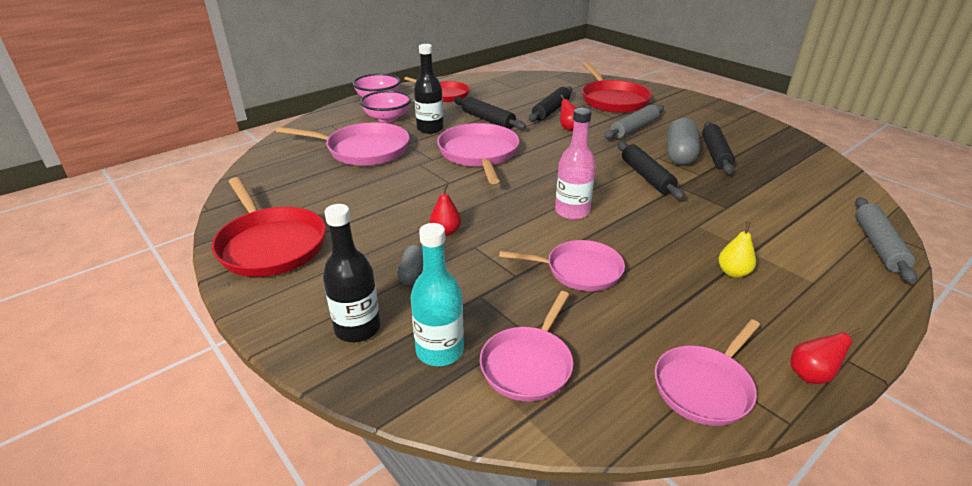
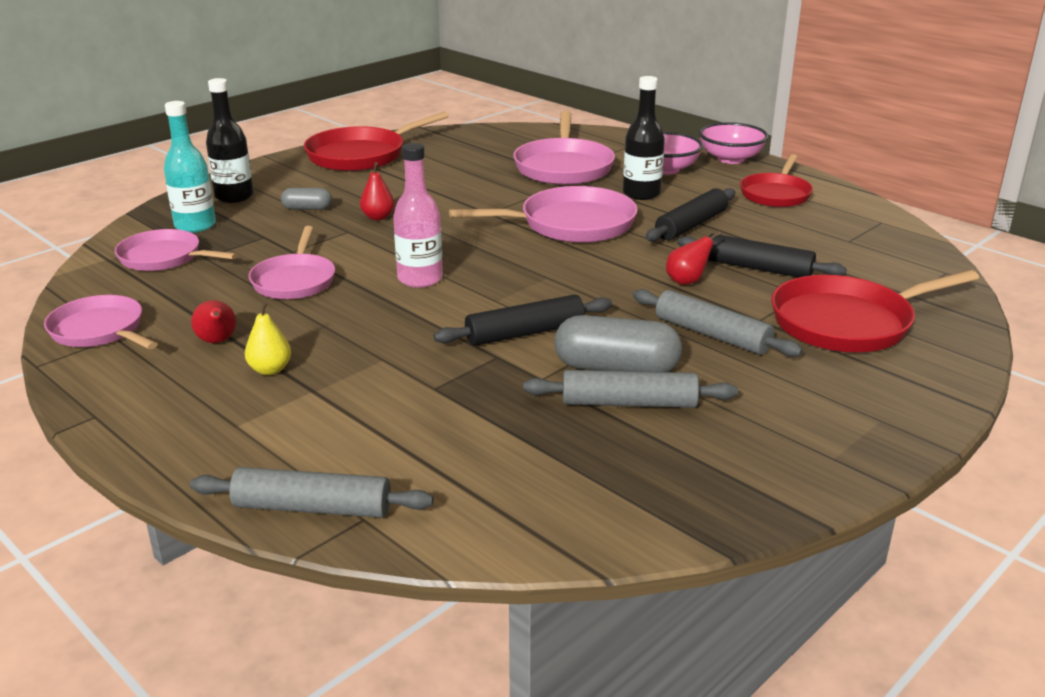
camera: 85 degrees right, 5 degrees down
black rolling pin [702,122,735,174] -> grey rolling pin [523,370,738,408]
red pear [790,328,863,384] -> red pear moved to [191,300,236,343]

